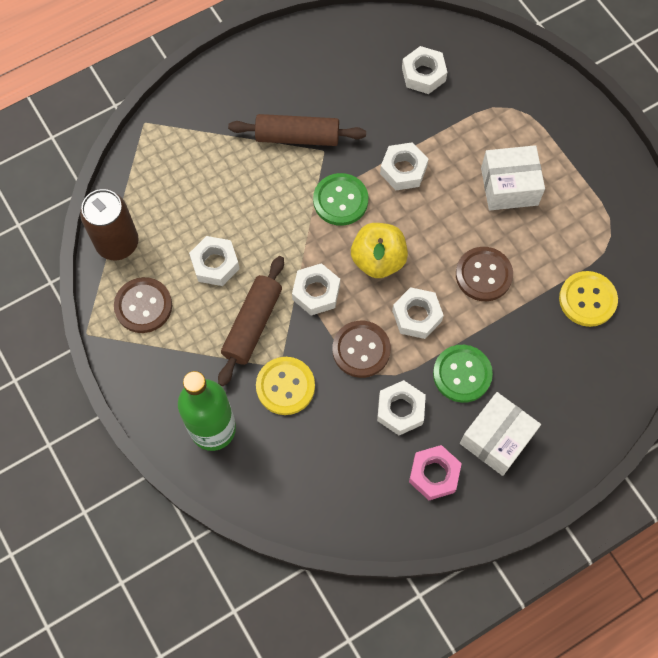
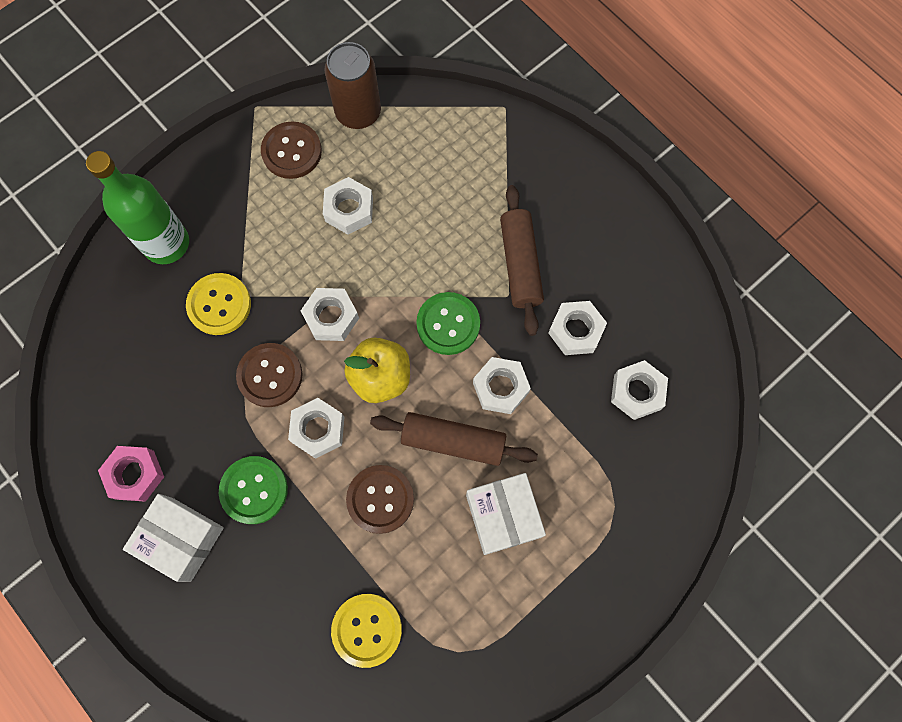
camera: 80 degrees right, 5 degrees up
brown rolling pin [218,256,284,386] -> brown rolling pin moved to [370,412,538,466]
white nut [377,380,426,435] -> white nut moved to [548,301,607,355]

